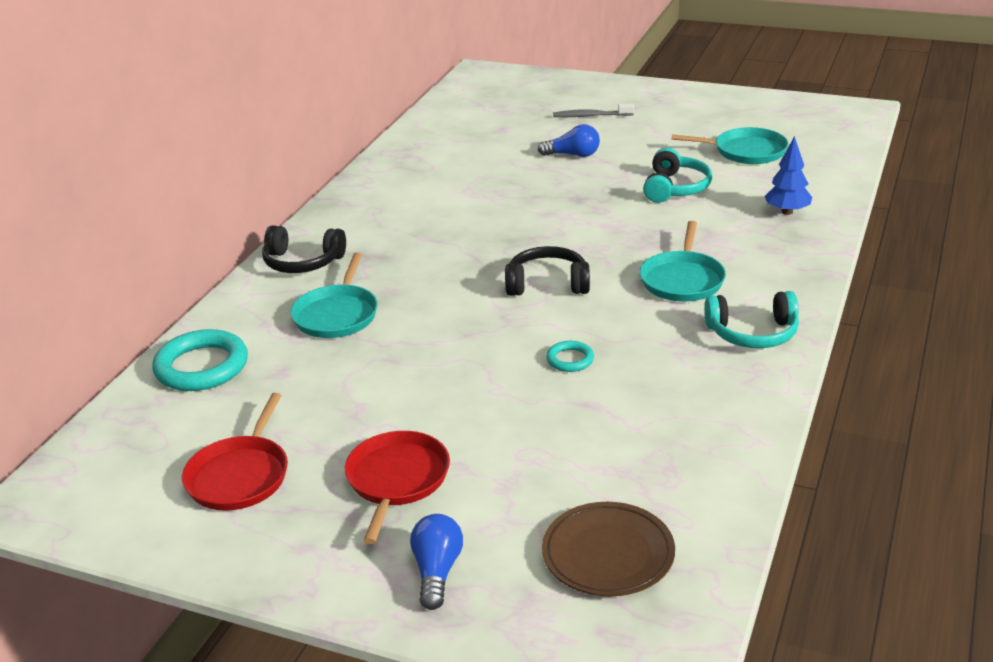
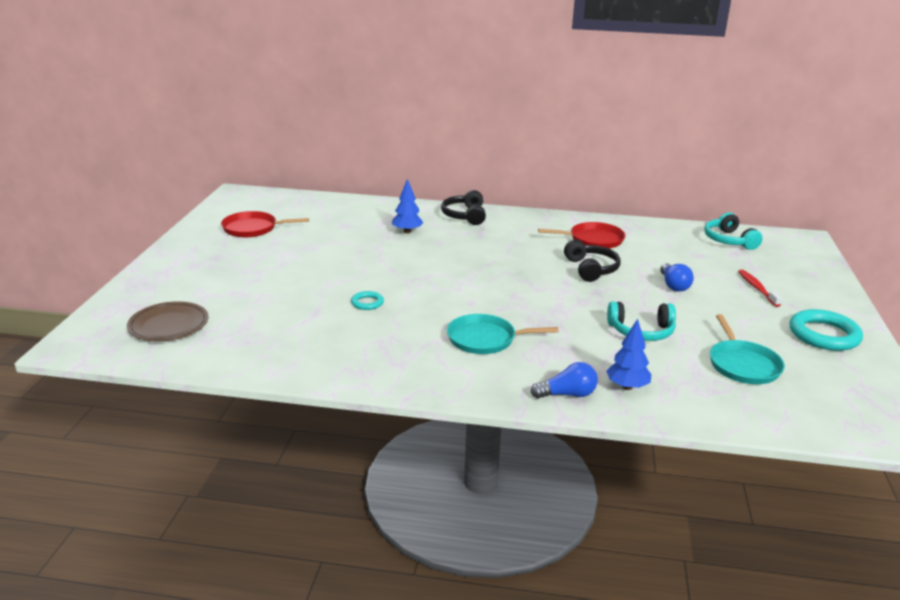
camera: 75 degrees right, 5 degrees down
turquoise ring [152,329,248,391] -> turquoise ring moved to [790,309,863,351]
turquoise pan [290,253,378,338] -> blue tree [392,179,424,233]
red pan [345,431,450,544] -> red pan moved to [538,222,625,248]
blue light bulb [410,514,463,610] -> blue light bulb moved to [531,362,598,399]
black headphones [505,246,590,296] -> black headphones moved to [564,240,621,282]
grey toothbrush [553,104,634,117] -> red toothbrush [738,269,782,307]
turquoise headphones [704,291,799,348] -> turquoise headphones moved to [704,212,763,250]

